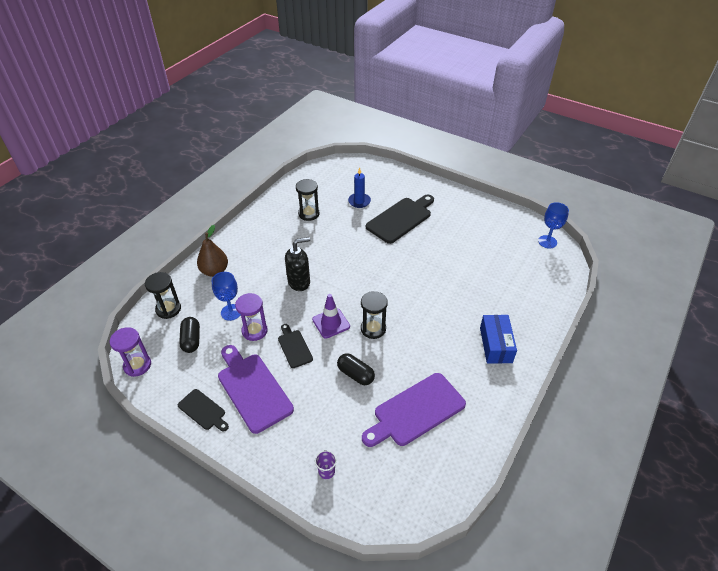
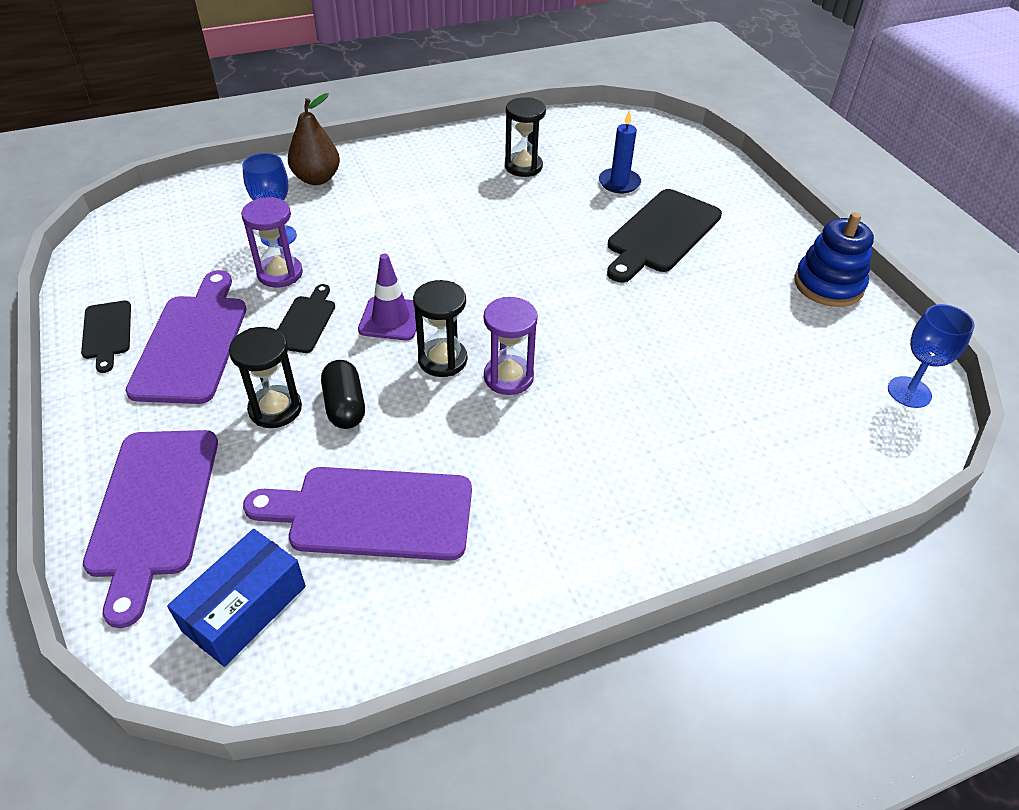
camera: 35 degrees right, 0 degrees up
purple hourglass [110,327,151,377] -> purple hourglass moved to [484,297,538,395]
black hourglass [145,272,181,319] -> black hourglass moved to [229,327,302,428]
black capsule [179,317,200,353] -> none
black soap dispenser [285,237,310,291] -> none
purple cup [315,450,337,479] -> purple cutting board [83,430,218,628]
black cutting board [366,195,434,244] -> black cutting board turned 135 degrees clockwise [607,189,722,282]
blue box [480,315,517,364] -> blue box moved to [167,529,306,667]
none -> blue stacking toy [794,212,874,307]

